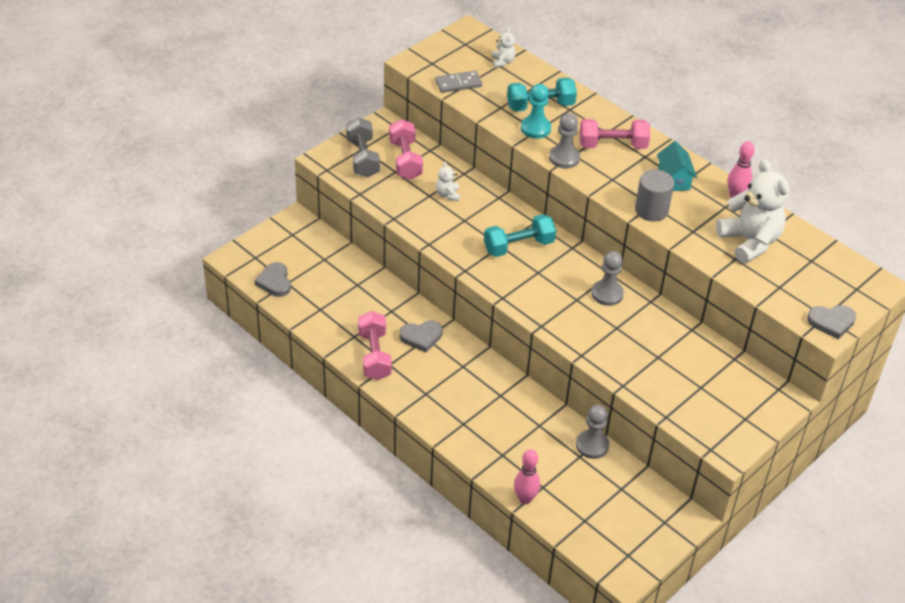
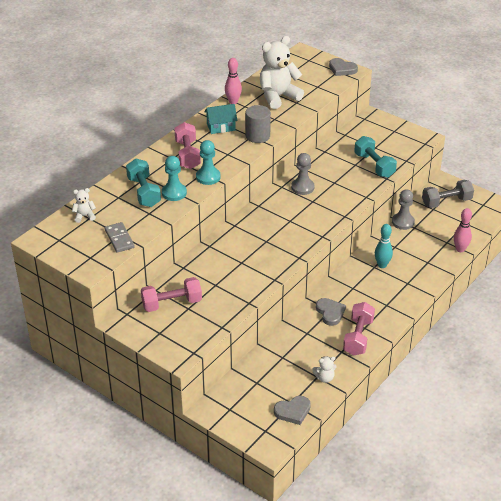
camera: 95 degrees left, 5 degrees down
grey dumbbell [346,117,380,178] -> grey dumbbell moved to [422,180,474,208]
pink dumbbell [358,311,392,380] -> pink dumbbell turned 60 degrees counterclockwise [343,302,375,356]
white teddy bear [436,162,460,201] -> white teddy bear moved to [312,356,336,383]
turquoise dumbbell [484,214,556,257] -> turquoise dumbbell moved to [354,136,397,178]
grey pawn [549,113,580,168] -> turquoise pawn [196,140,221,185]
grey heart [807,305,856,339] -> grey heart turned 135 degrees clockwise [329,58,358,76]
none -> turquoise bowling pin [375,224,393,268]

